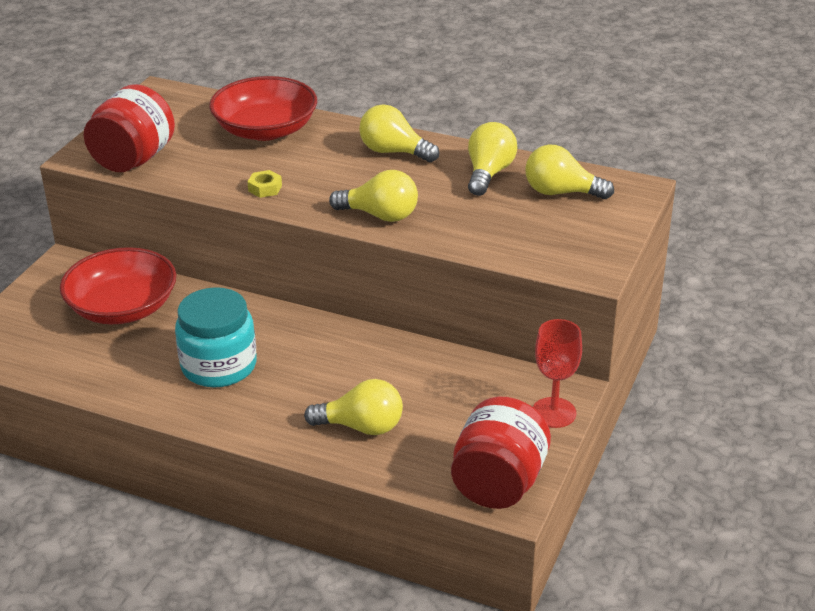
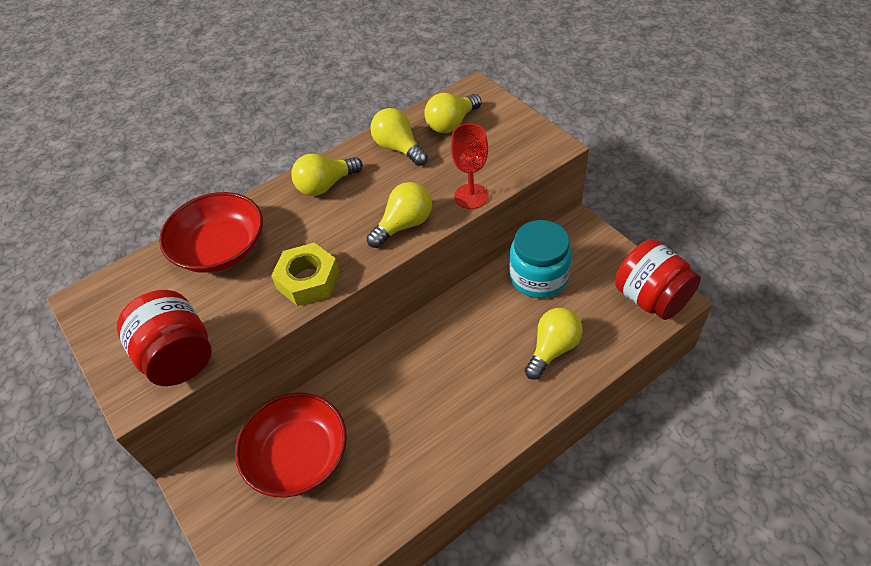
camera: 55 degrees left, 15 degrees up
turquoise jar [175,287,257,388] -> turquoise jar moved to [509,220,572,298]
yellow nut [248,170,282,198] -> yellow nut [271,243,339,306], size x2.02
red goblet [533,319,582,428] -> red goblet moved to [451,123,489,209]

